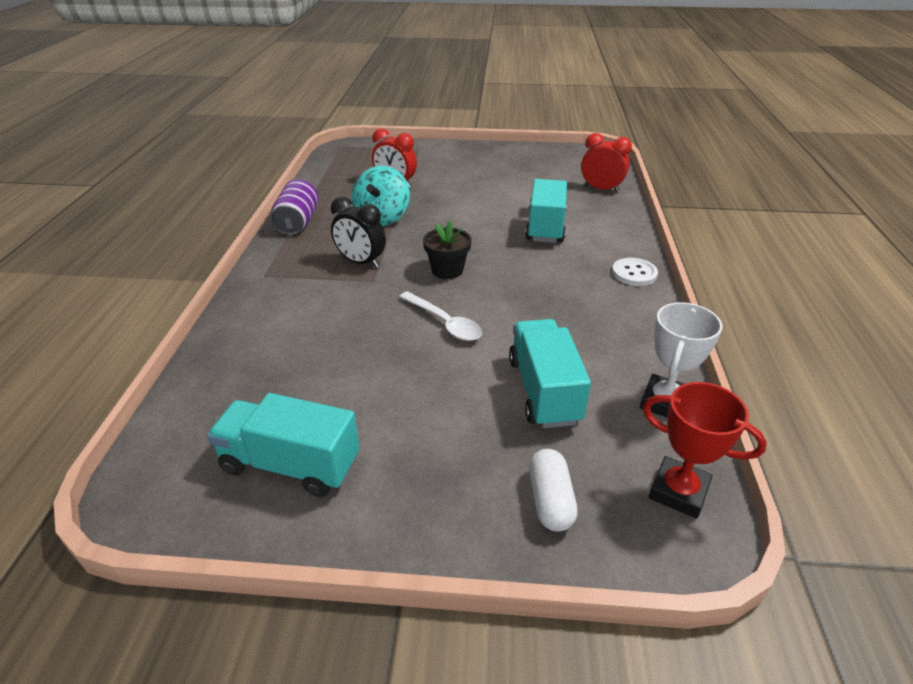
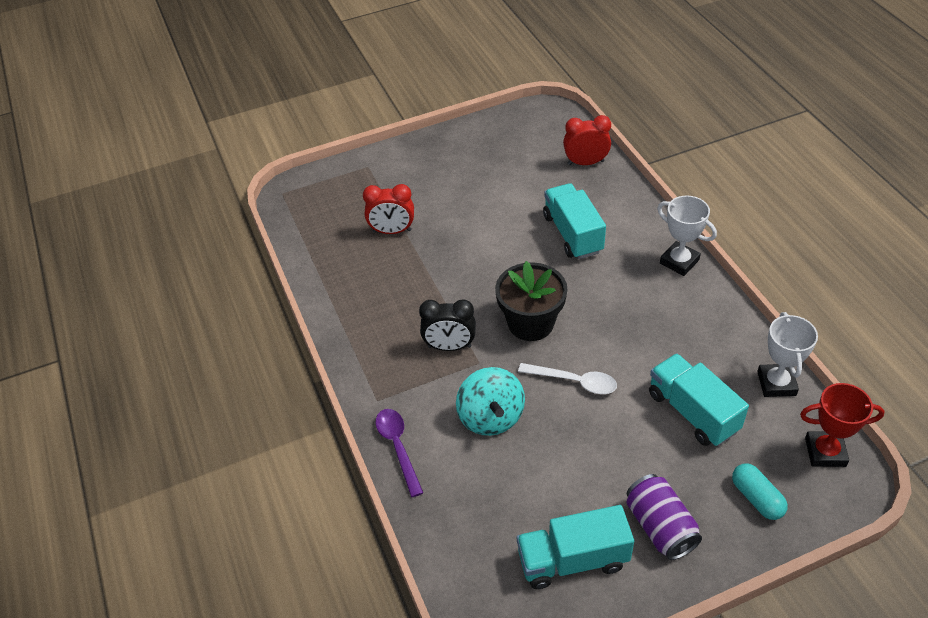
camera: 25 degrees left, 10 degrees up
purple can [271,179,319,235] -> purple can moved to [626,474,702,560]
turquoise spinning top [352,166,410,226] -> turquoise spinning top moved to [456,367,525,436]
black flower pot [423,221,471,279] -> black flower pot [495,261,567,341], size x1.54
white capsule [529,449,578,532] -> turquoise capsule [732,463,788,520]
white button [612,258,658,286] -> white trophy [657,195,717,276]
none -> purple spoon [375,409,423,497]

